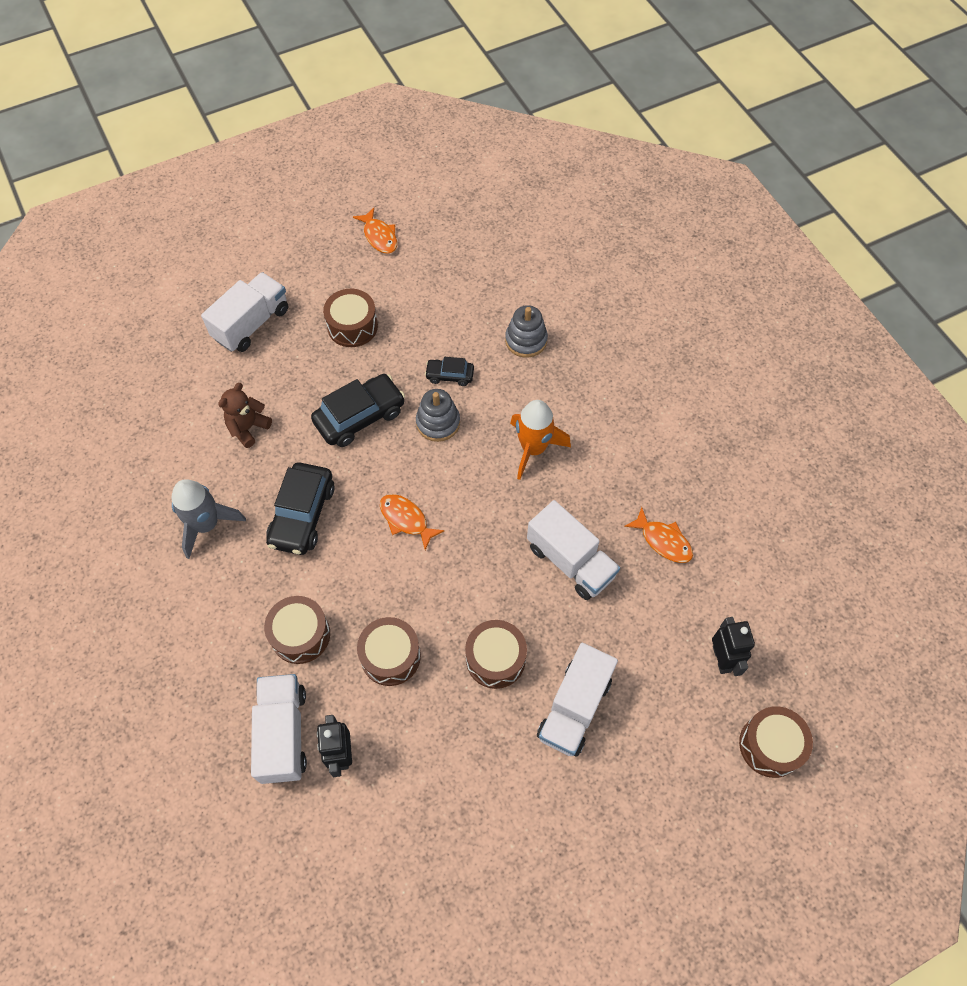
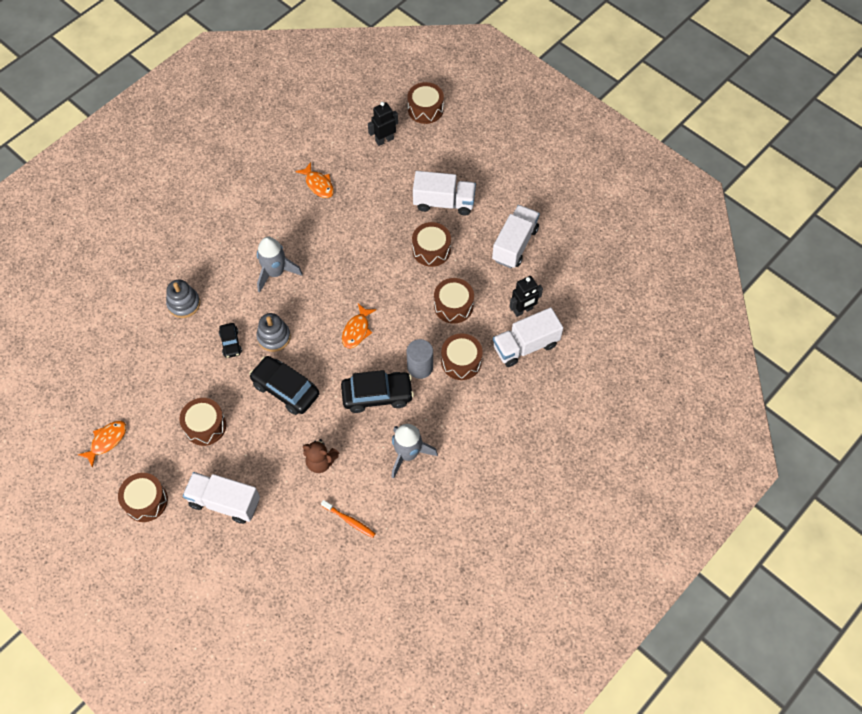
camera: 110 degrees left, 0 degrees up
orange rocket [510,400,571,480] -> grey rocket [257,237,303,293]
white truck [527,500,620,600] -> white truck moved to [492,205,540,268]
orange fish [624,507,693,563] -> orange fish turned 120 degrees clockwise [296,162,334,198]
none -> brown drum [118,473,168,522]
none -> orange toothbrush [321,500,376,538]
none -> grey cylinder [407,339,433,379]

